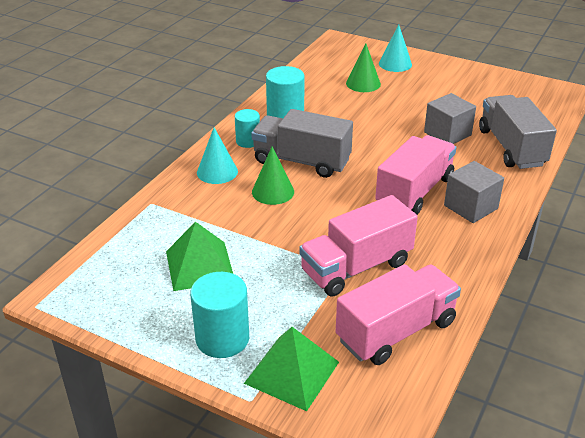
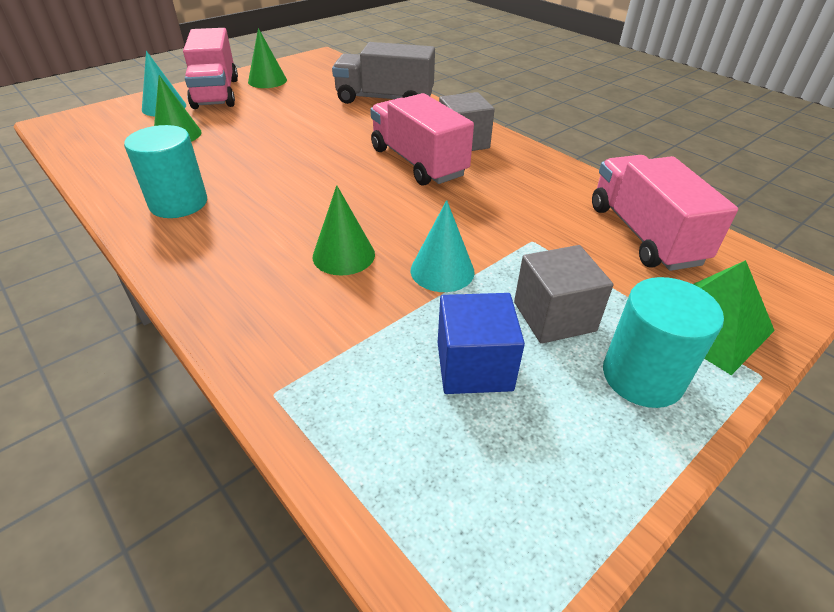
camera: 70 degrees left, 5 degrees up
green pyramid [166,222,233,291] -> blue cube [438,293,525,394]
turquoise cone [197,127,238,184] -> turquoise cone moved to [411,200,475,292]
turquoise cylinder [235,109,260,148] -> none
grey truck [251,109,353,178] -> none
pink truck [299,195,418,297] -> pink truck moved to [183,28,238,109]
grey cube [424,93,476,144] -> grey cube moved to [514,245,613,344]
none -> green cone [248,28,287,88]

